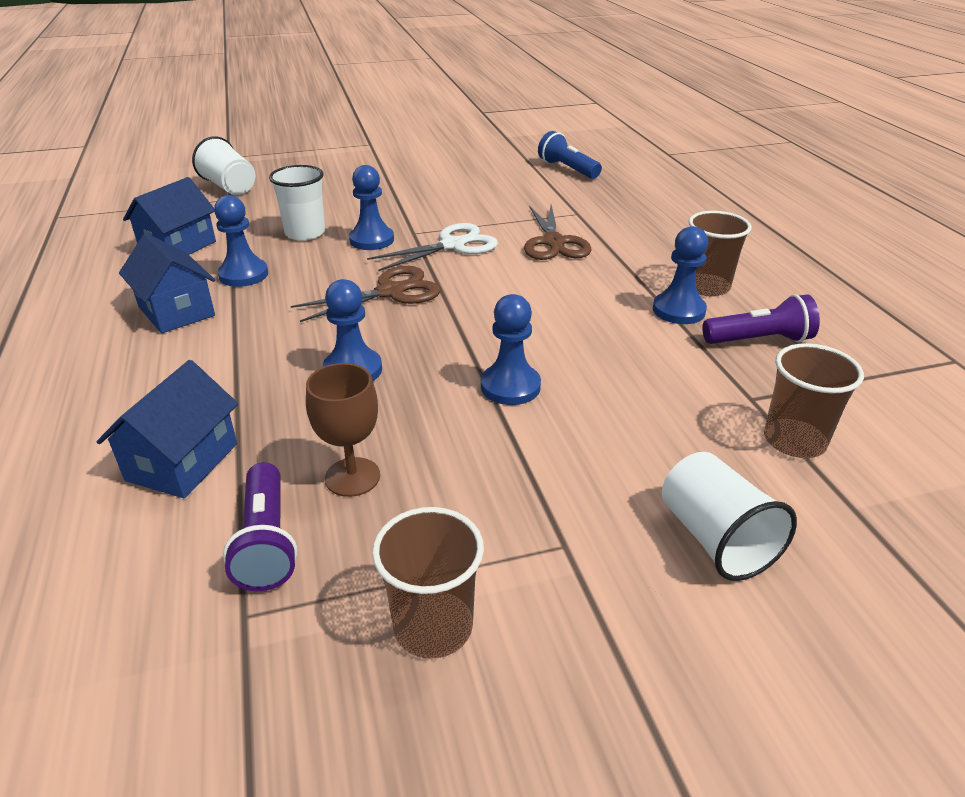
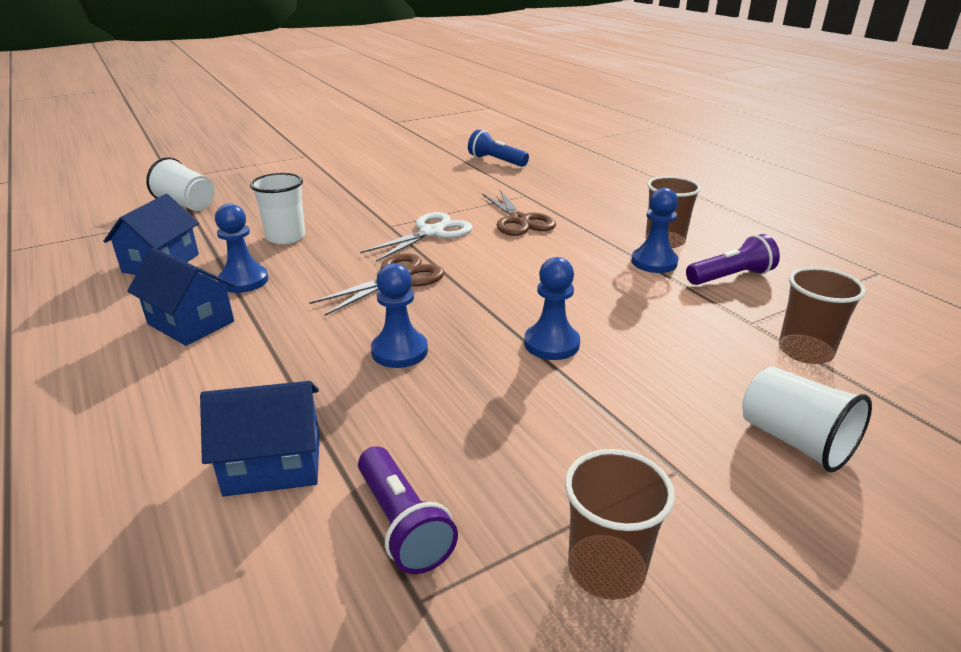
camera: 15 degrees left, 5 degrees down
blue house [97,360,238,498] -> blue house turned 75 degrees clockwise [200,381,320,497]
brown goblet [306,363,380,497] -> none
blue pawn [349,165,394,250] -> none

